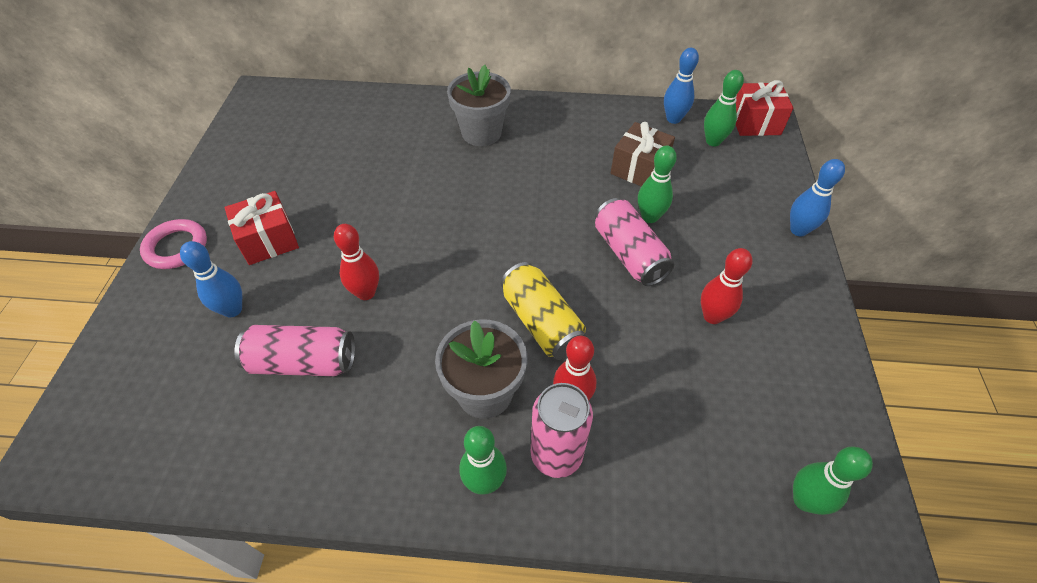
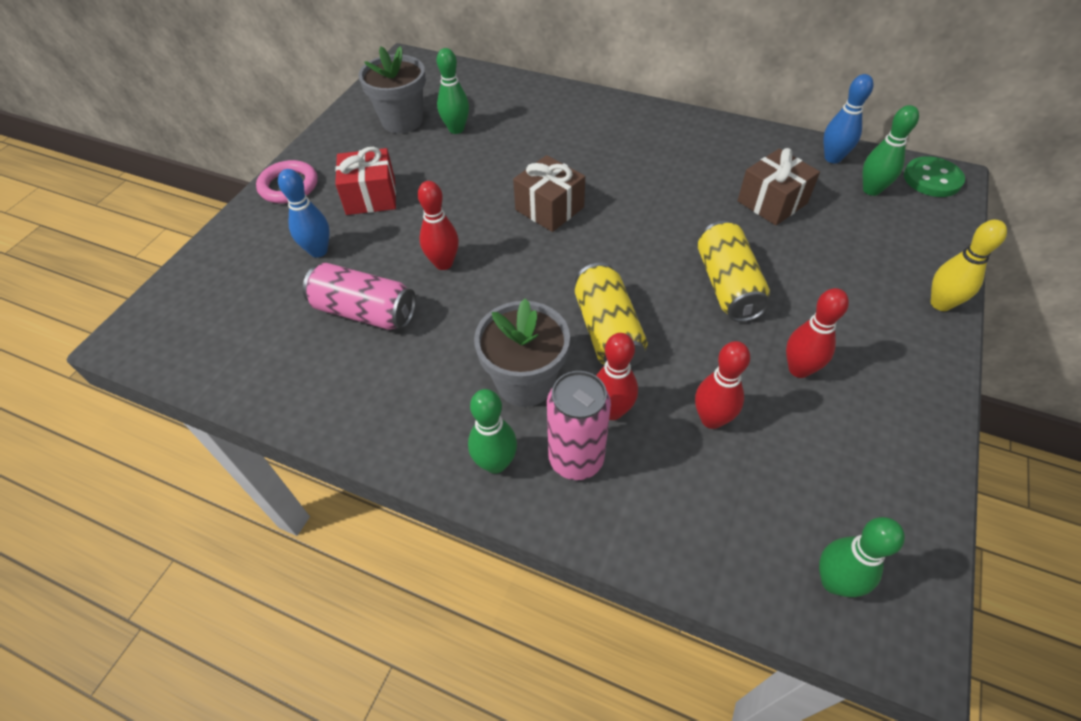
camera: 20 degrees right, 0 degrees up
grey flower pot [447,65,511,146] -> grey flower pot moved to [358,46,426,133]
pink can [595,198,674,286] -> yellow can [698,221,770,322]
green bowling pin [638,146,677,223] -> green bowling pin moved to [437,48,469,134]
red gift [736,80,793,136] -> green button [904,156,965,197]
blue bowling pin [790,159,845,236] -> yellow bowling pin [931,220,1007,311]
none -> brown gift [513,155,585,232]
none -> red bowling pin [695,341,750,429]

